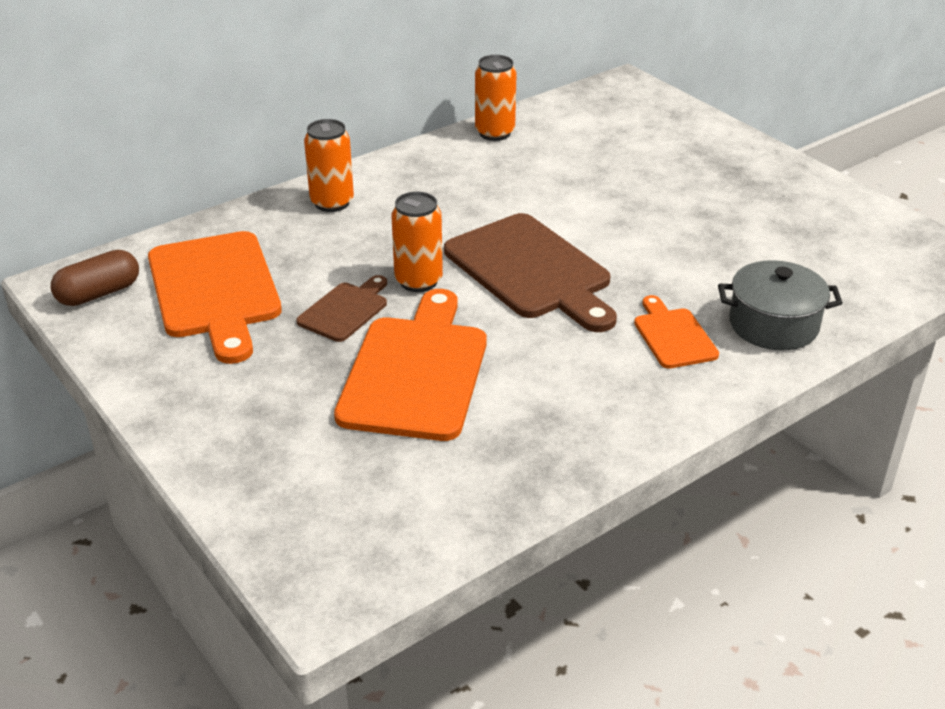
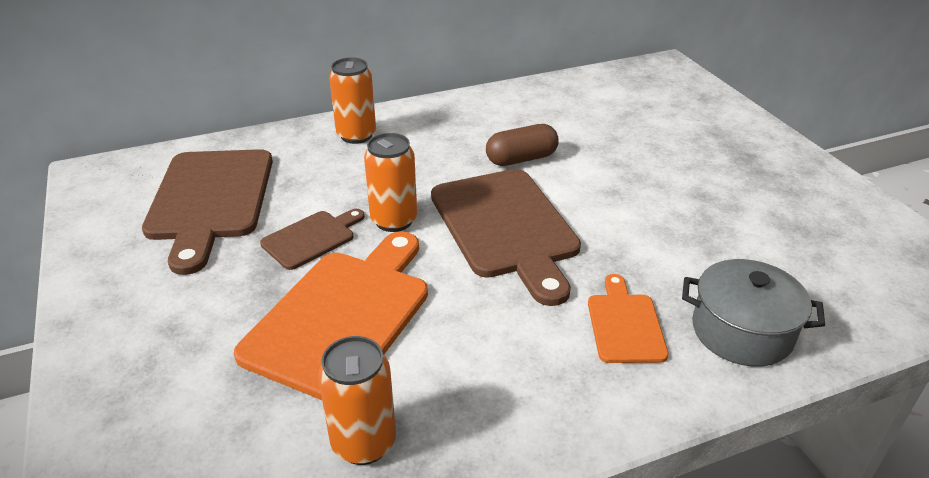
camera: 15 degrees right, 0 degrees up
brown capsule [51,250,139,306] -> brown capsule moved to [486,124,559,166]
orange cutting board [148,231,282,364] -> brown cutting board [142,149,273,275]
orange can [475,55,517,141] -> orange can moved to [318,336,396,465]

